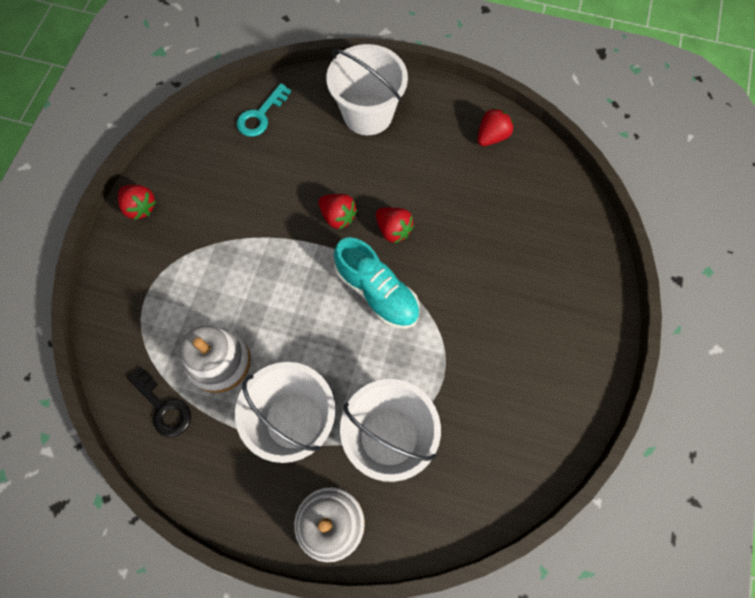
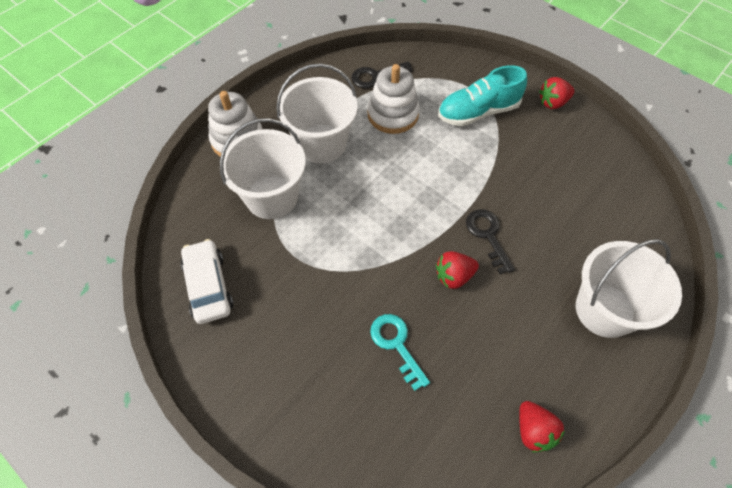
camera: 115 degrees right, 10 degrees down
turquoise key [236,83,291,137] -> turquoise key moved to [370,314,430,391]
red strawberry [318,194,357,229] -> black key [466,209,515,274]
turquoise shoe [334,237,420,329] -> turquoise shoe moved to [438,65,527,126]
none -> white car [180,239,234,324]

